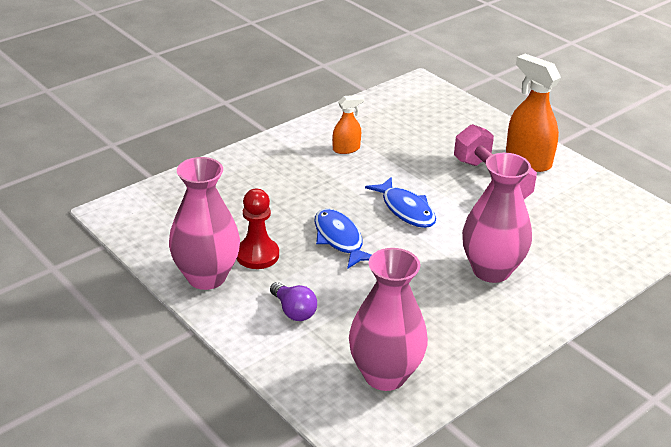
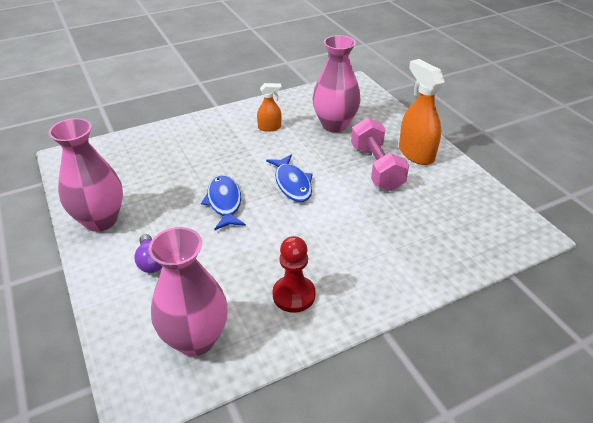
camera: 15 degrees right, 5 degrees up
red pawn [237,189,279,269] -> red pawn moved to [272,236,316,313]
pink vase [462,153,532,283] -> pink vase moved to [313,35,361,132]

